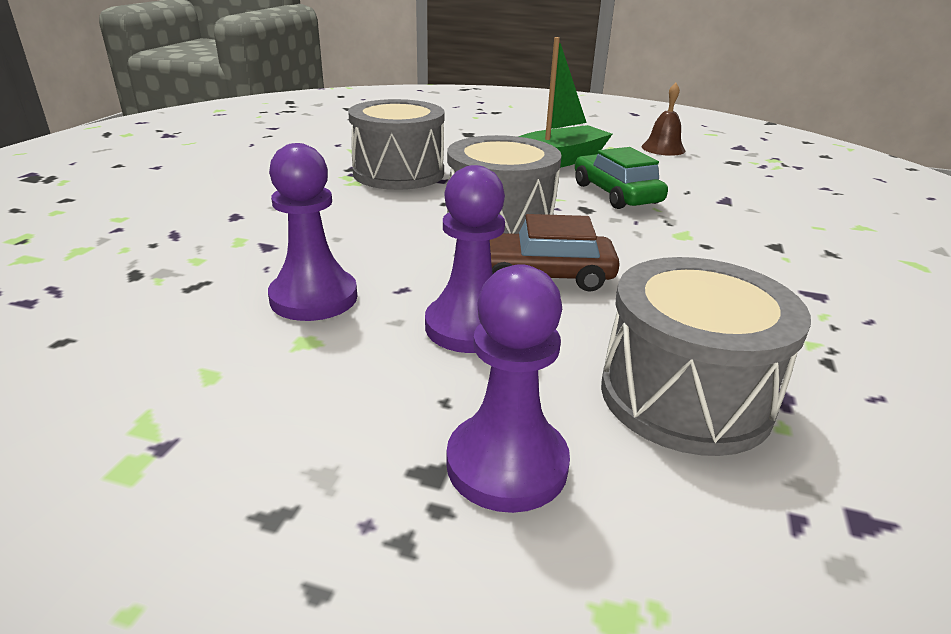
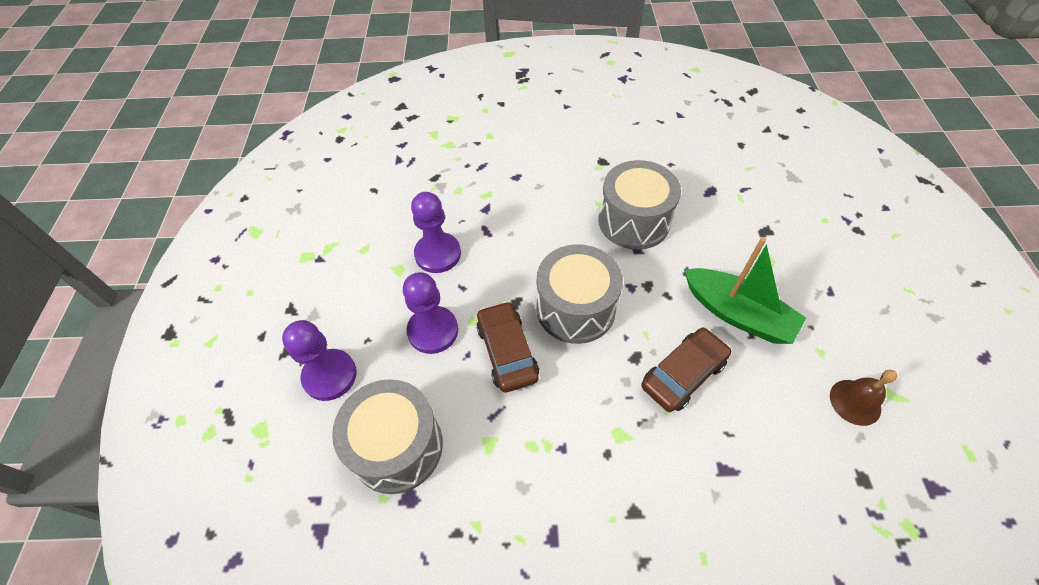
camera: 75 degrees right, 25 degrees up
green car [575,147,668,209] -> brown car [641,328,731,412]

